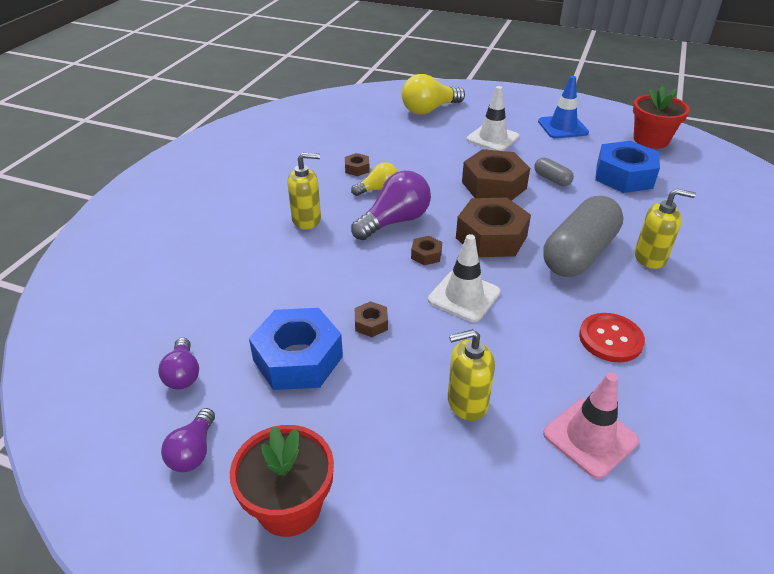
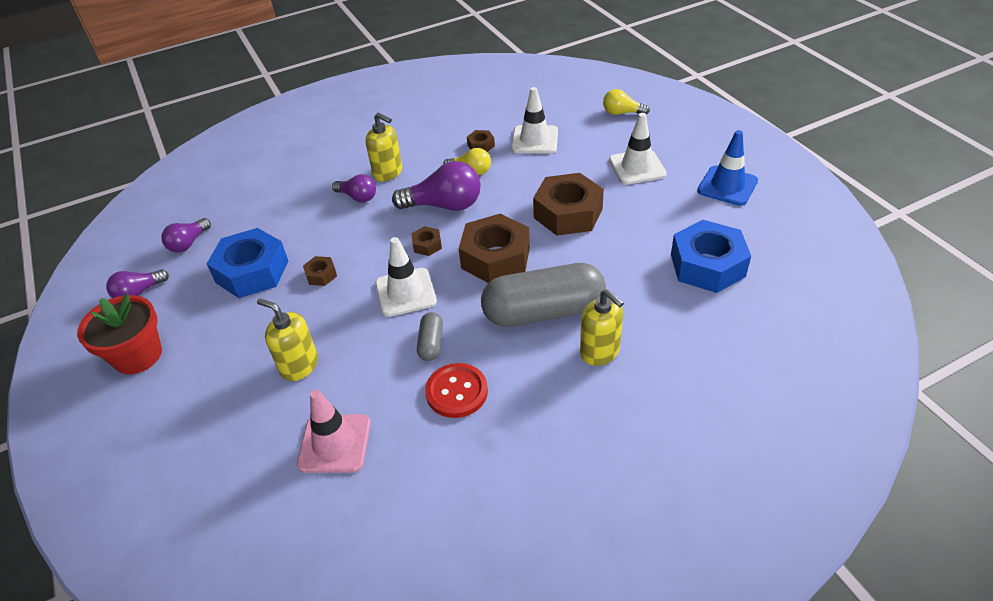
camera: 45 degrees right, 5 degrees up
yellow light bulb [402,74,465,115] -> yellow light bulb [603,89,650,115], size x0.58
grey capsule [534,157,574,186] -> grey capsule moved to [417,312,443,361]
red flower pot [633,86,690,149] -> none
none -> purple light bulb [332,174,376,202]
none -> white traffic cone [511,87,558,154]

